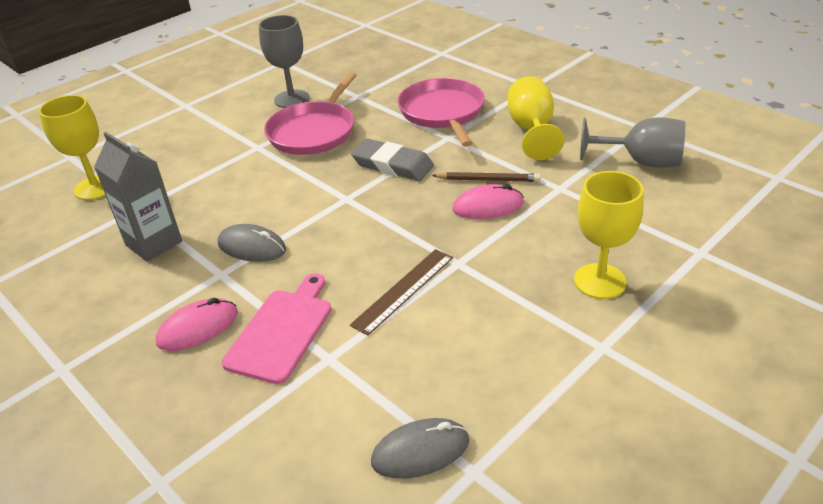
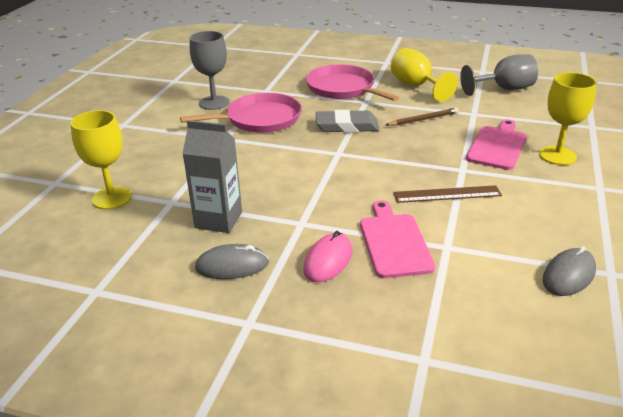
camera: 30 degrees left, 5 degrees down
grey mouse [218,224,286,262] -> grey mouse moved to [195,244,269,279]
pink pan [264,72,356,155] -> pink pan turned 105 degrees counterclockwise [180,93,302,133]
brown ruler [350,249,453,336] -> brown ruler turned 75 degrees clockwise [393,185,502,203]
pink mouse [452,184,524,219] -> none
none -> pink cutting board [466,119,527,170]

